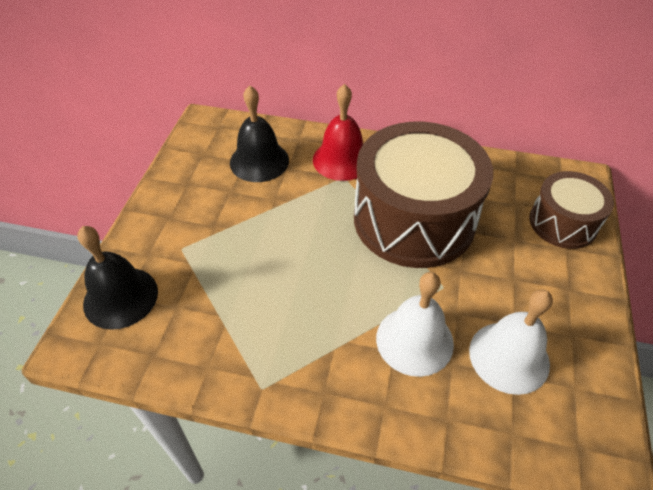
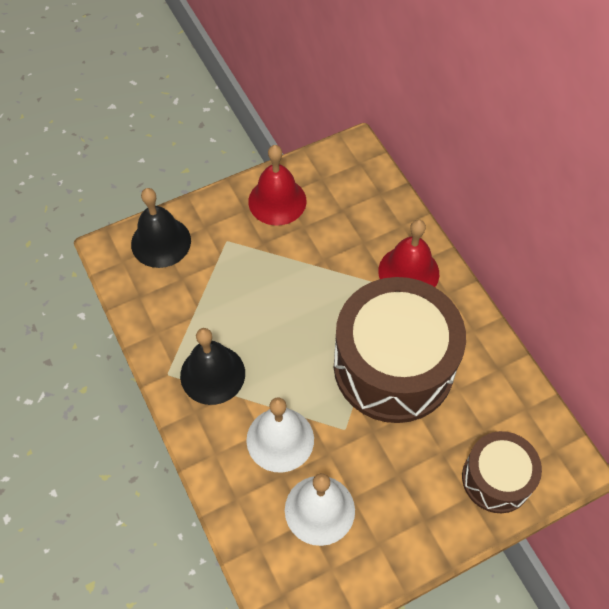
camera: 50 degrees right, 10 degrees up
black bell [230,85,289,182] -> black bell moved to [180,328,245,405]
none -> red bell [248,145,307,226]

